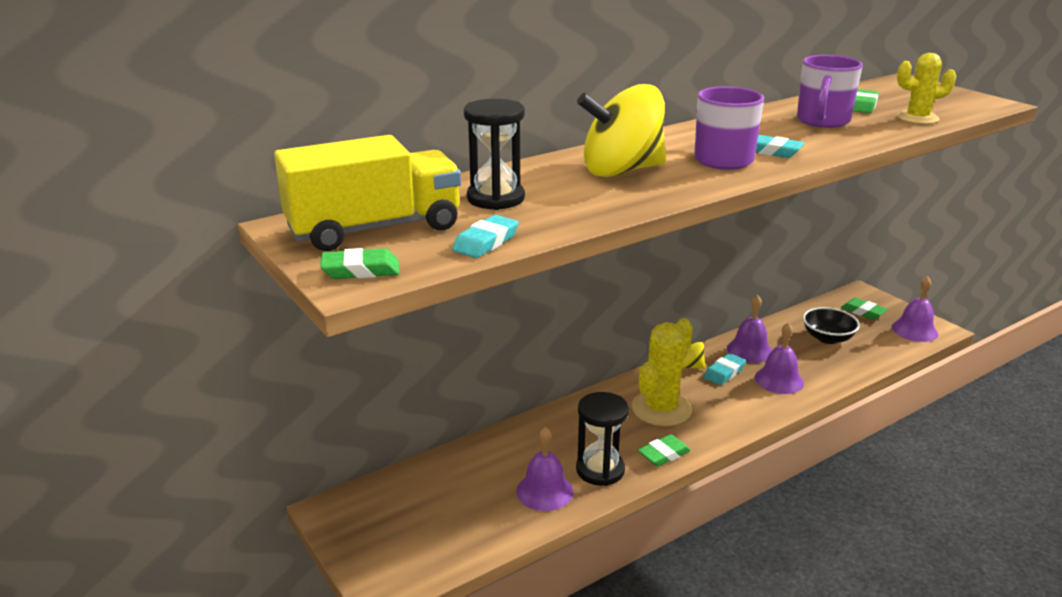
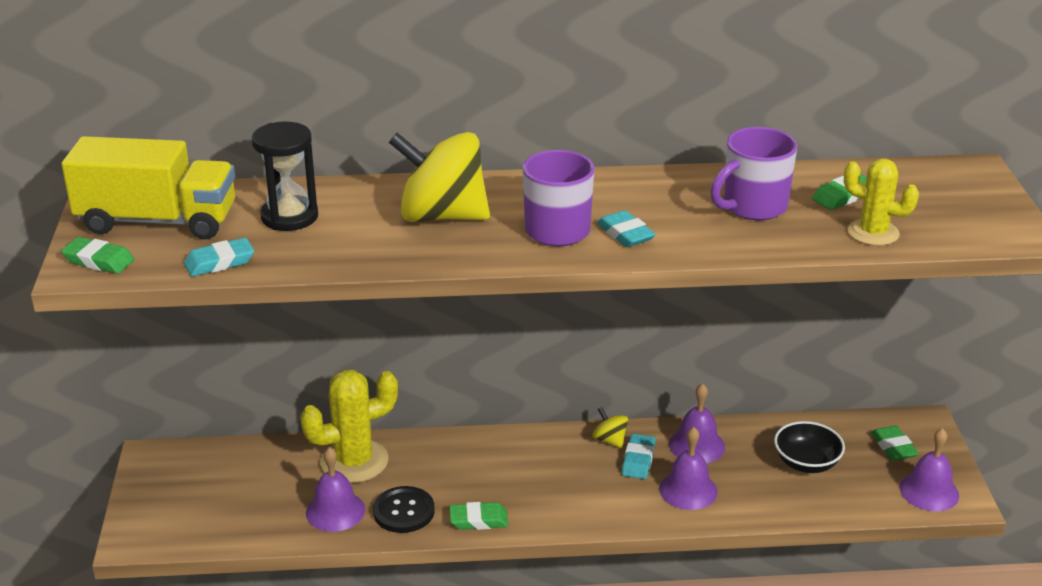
camera: 30 degrees right, 5 degrees up
black hourglass [576,392,629,486] -> black button [373,486,435,533]
yellow cactus [631,318,693,426] -> yellow cactus moved to [300,370,398,483]
turquoise eraser [704,353,746,385] -> turquoise eraser turned 60 degrees counterclockwise [622,434,656,479]

